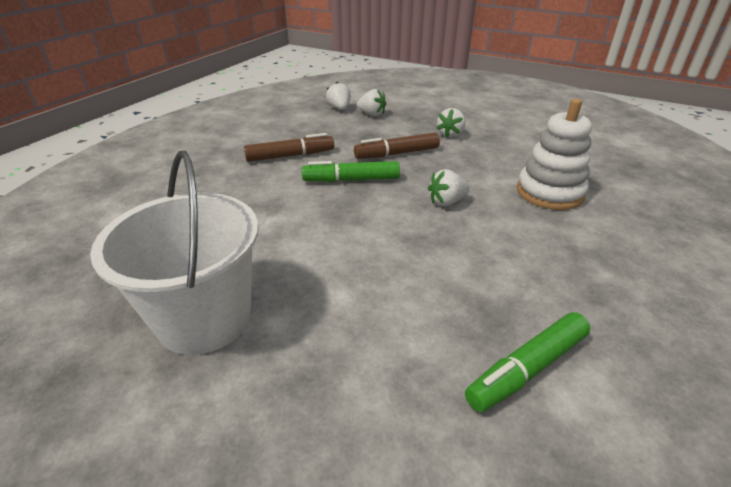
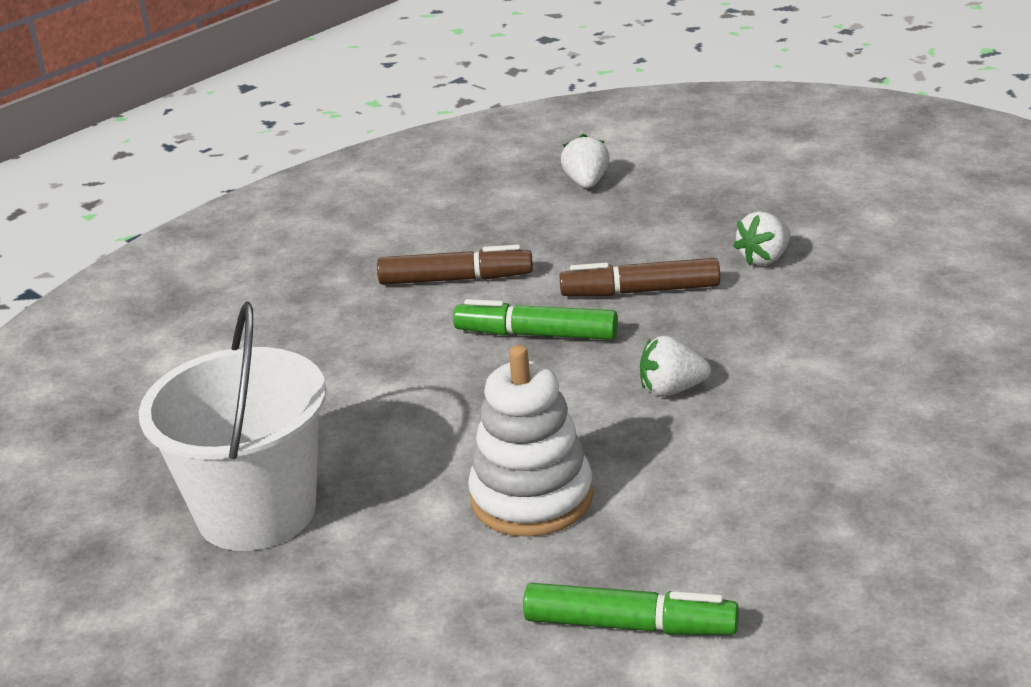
camera: 20 degrees right, 5 degrees down
white strawberry [357,89,386,116] -> none
green marker [465,312,590,412] -> green marker turned 150 degrees counterclockwise [523,583,739,635]
white stacking toy [517,99,592,210] -> white stacking toy moved to [468,345,593,537]

